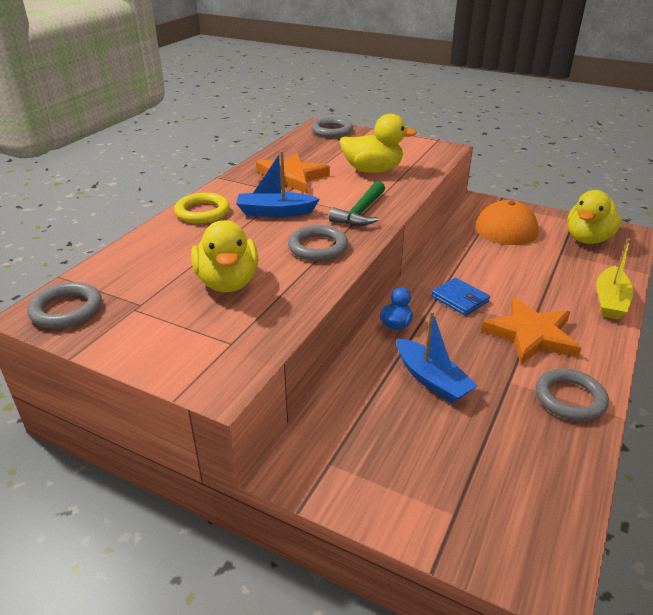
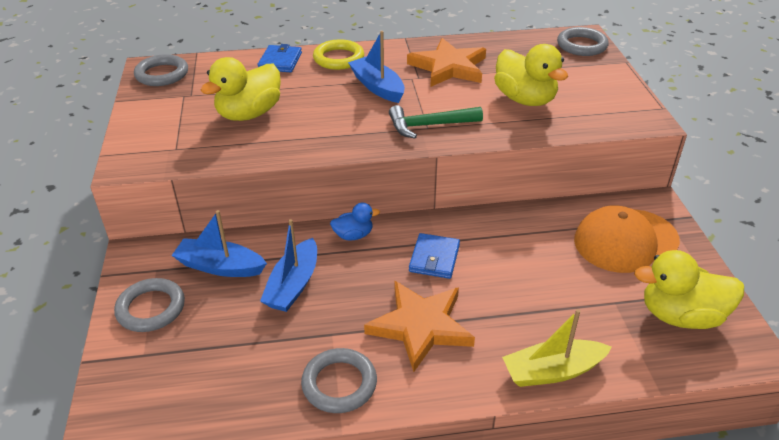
camera: 55 degrees right, 5 degrees up
grey ring [288,225,348,261] -> grey ring moved to [114,278,185,332]
none -> blue boat [171,210,267,277]
none -> blue wallet [258,44,302,72]

